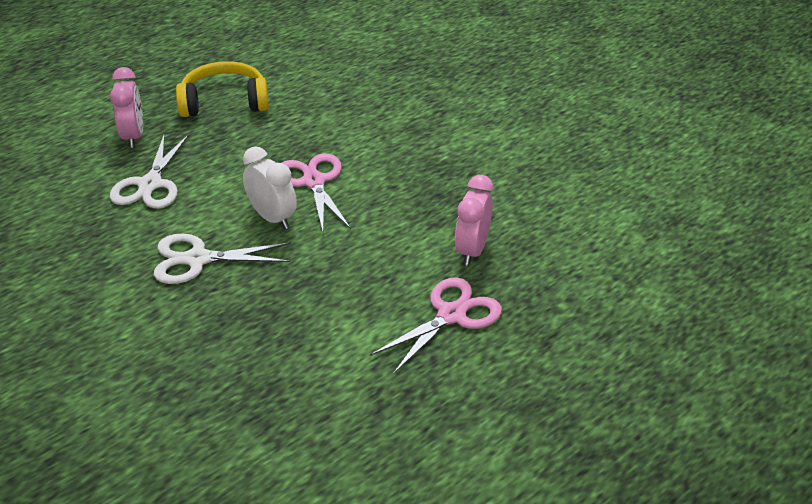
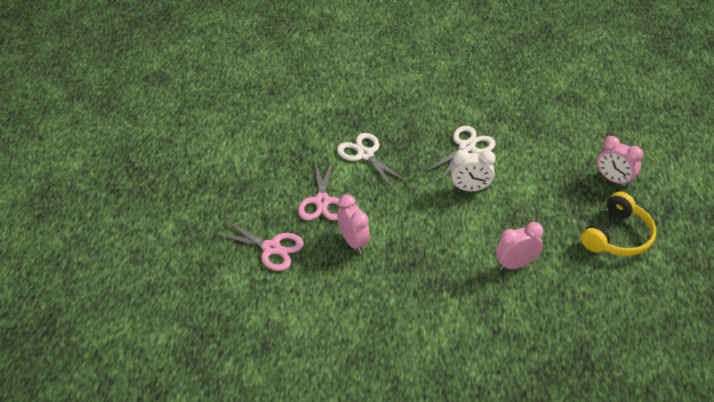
camera: 135 degrees right, 5 degrees up
white scissors [110,134,189,209] -> white scissors moved to [337,133,408,189]
pink scissors [282,153,351,232] -> pink scissors moved to [213,219,304,271]
none -> pink clock [496,222,543,270]

